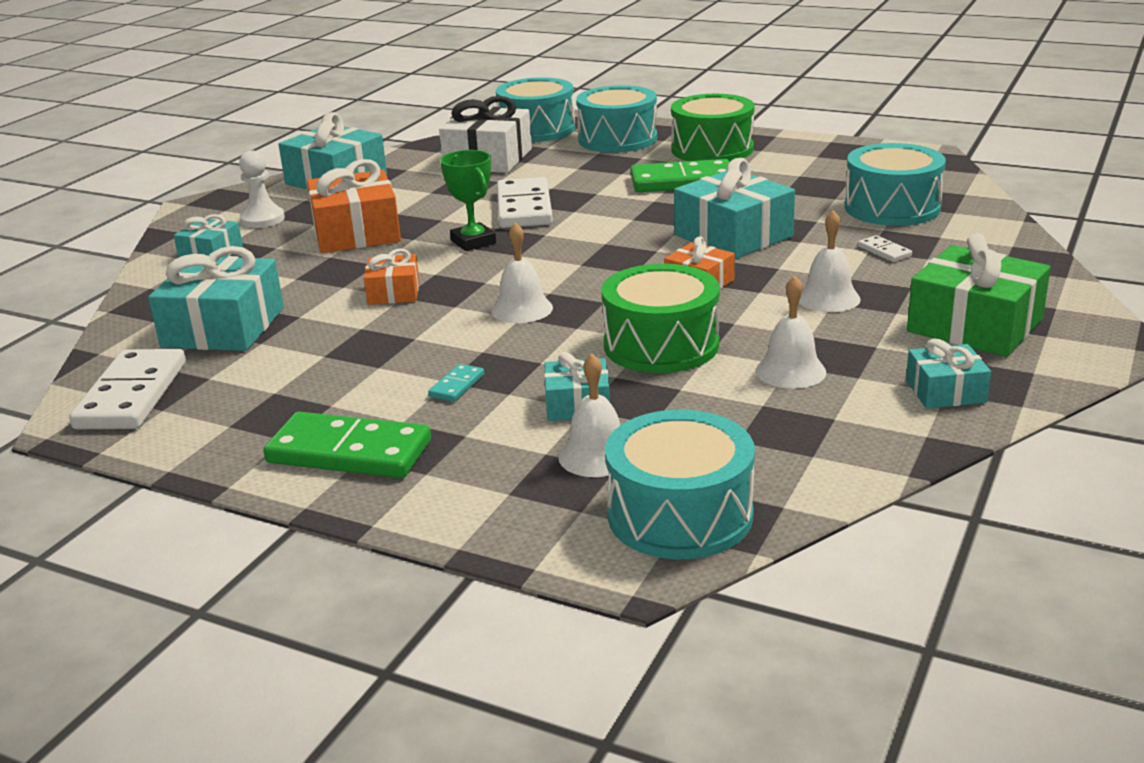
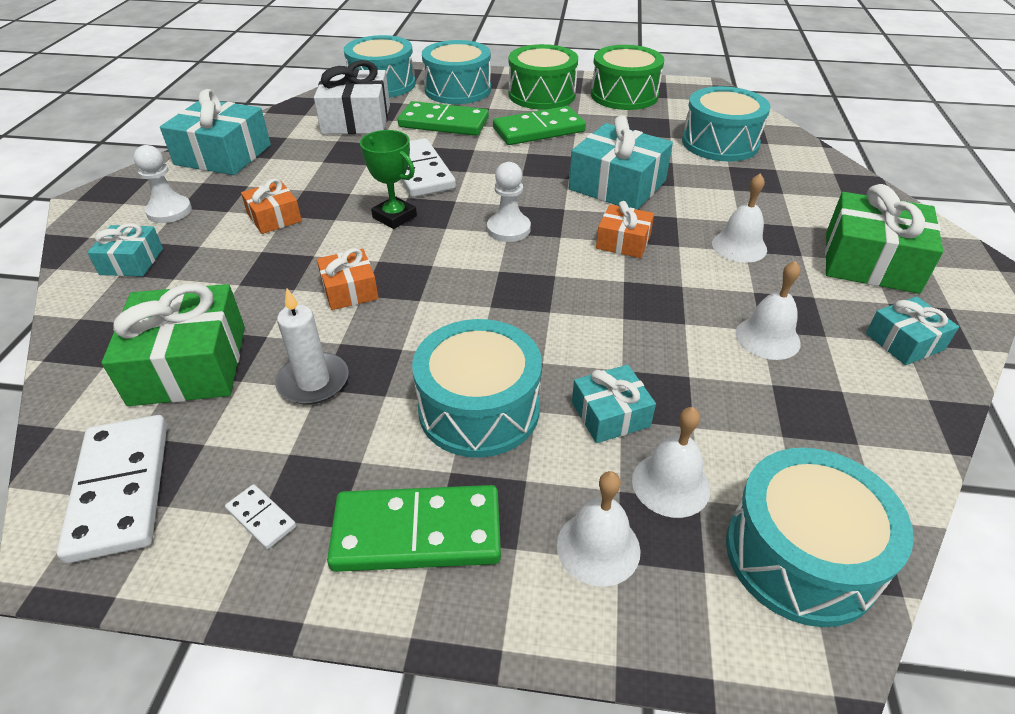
camera: 20 degrees left, 15 degrees up
turquoise gift [148,246,284,351] -> green gift [102,283,245,406]
orange gift [307,159,401,253] -> orange gift [241,179,302,234], size x0.55
turquoise domino [428,364,484,402] -> turquoise drum [412,319,542,458]
white bell [491,222,553,323] -> white bell moved to [557,471,641,587]
green drum [602,264,720,373] -> green drum moved to [591,45,664,110]
white domino [858,235,912,262] -> white domino moved to [225,484,296,549]
none -> white candle [275,288,349,405]
none -> green domino [398,101,489,136]
none -> white pawn [487,162,531,242]

